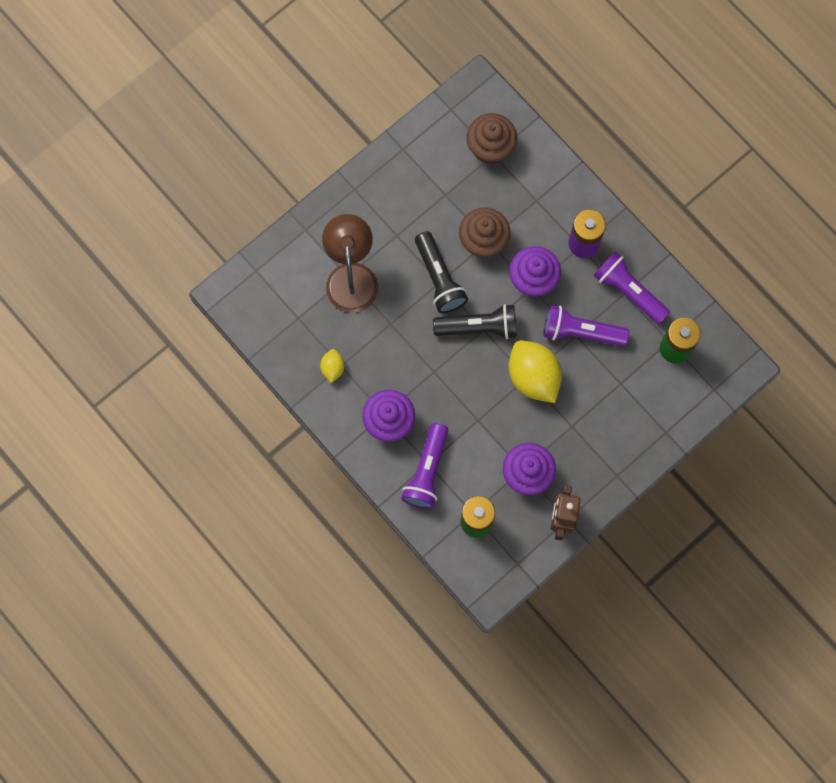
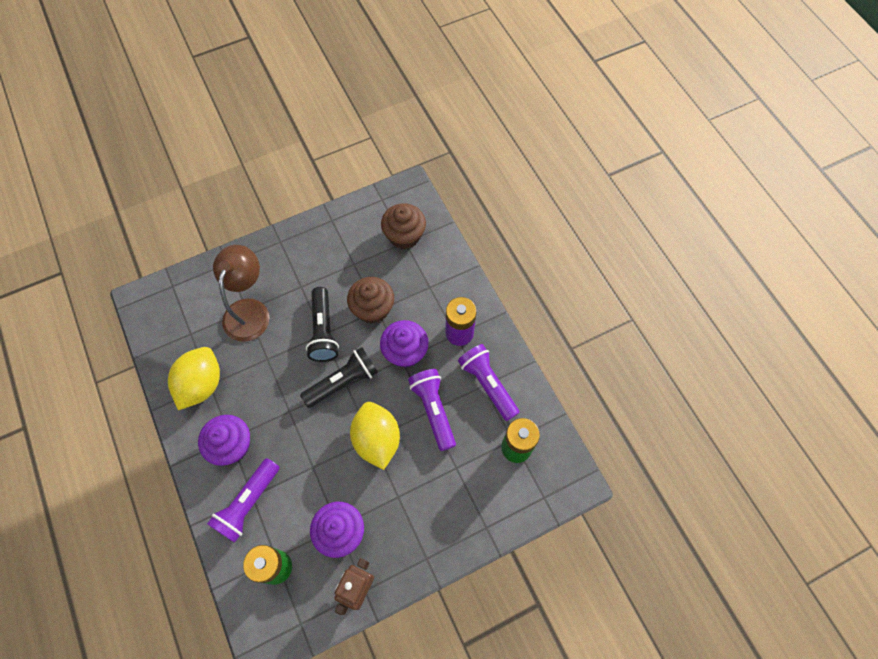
camera: 15 degrees right, 10 degrees down
yellow lemon [320,349,344,383] -> yellow lemon [168,347,220,410], size x2.07
black flashlight [433,304,516,339] -> black flashlight turned 45 degrees counterclockwise [300,347,378,408]
purple flashlight [544,305,629,346] -> purple flashlight turned 45 degrees clockwise [408,369,456,451]

